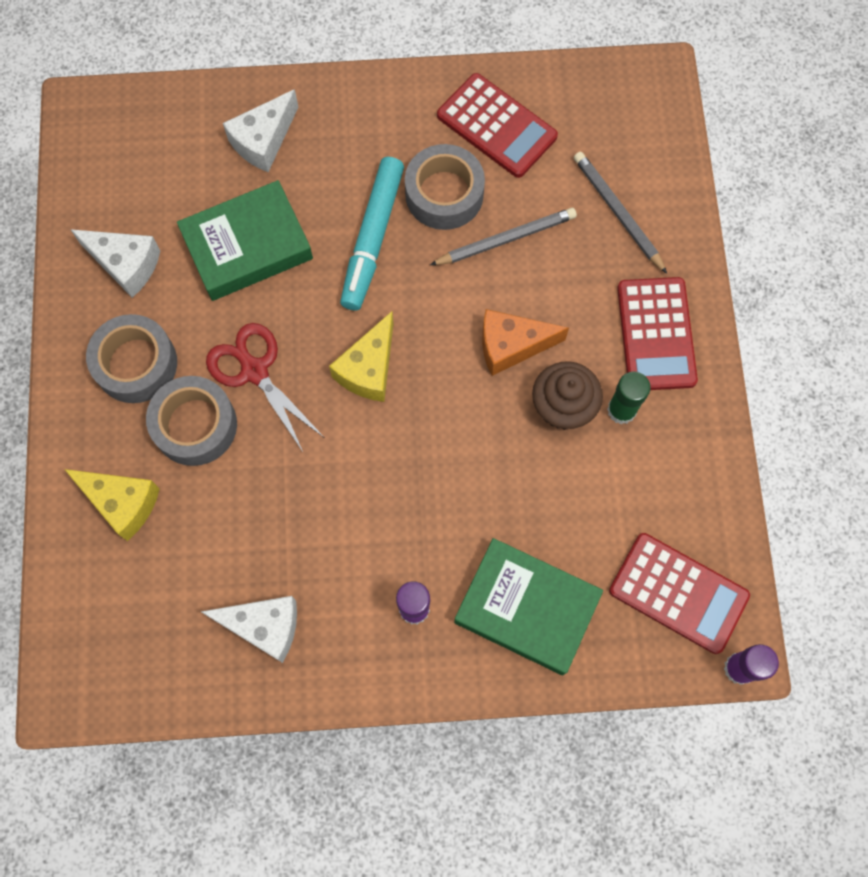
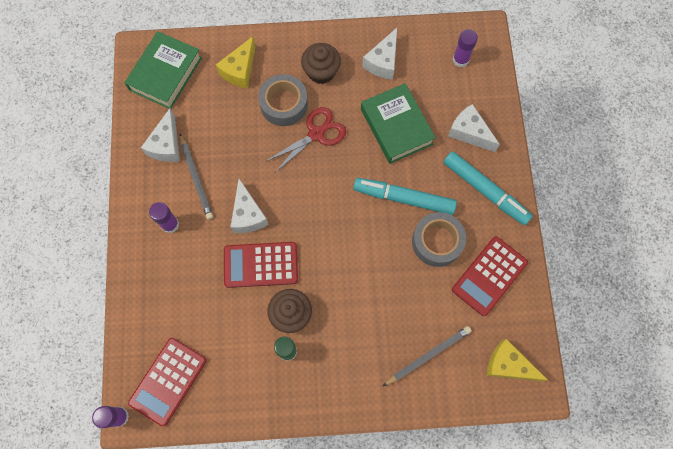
camera: 90 degrees right, 0 degrees up
grey tape [86,314,177,403] -> brown cupcake [301,43,341,84]
yellow cheese [329,311,394,402] -> yellow cheese moved to [487,339,548,381]
grey pencil [430,208,577,265] -> grey pencil moved to [180,134,213,220]
green book [454,538,603,675] -> green book moved to [124,31,202,109]
orange cheese [482,309,569,376] -> none
red calculator [617,277,698,390] -> red calculator moved to [224,242,298,288]
none -> white cheese [230,179,269,233]
none -> turquoise marker [443,151,533,225]
none -> purple glue stick [453,29,478,68]

